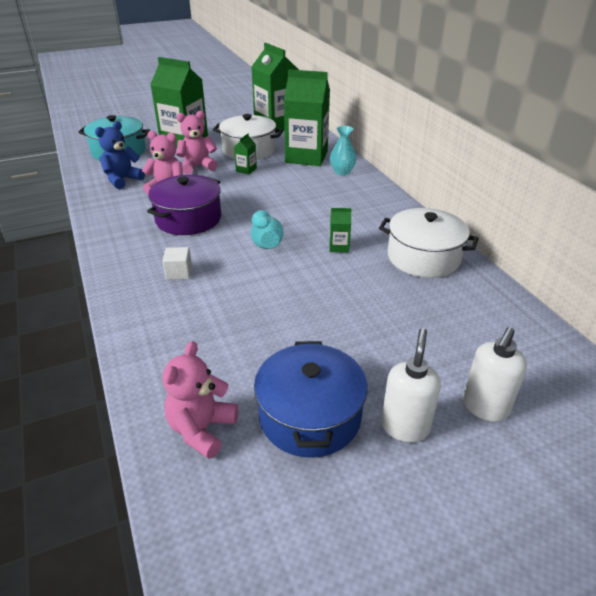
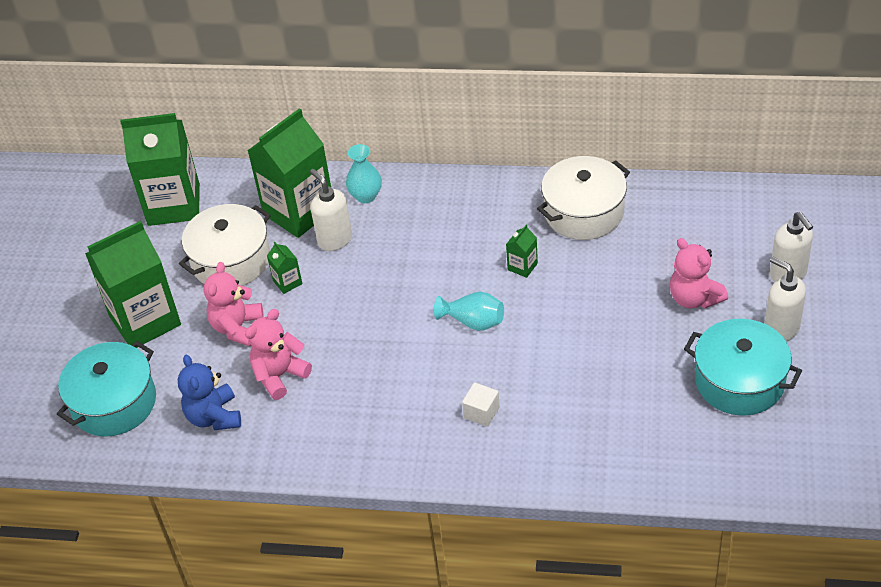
camera: 55 degrees left, 10 degrees up
purple pot [147,175,221,235] -> none
pink teddy bear [163,341,238,459] -> pink teddy bear moved to [670,238,728,308]
blue pot [254,341,368,458] -> turquoise pot [684,319,802,416]
none -> white soap dispenser [310,169,352,251]

